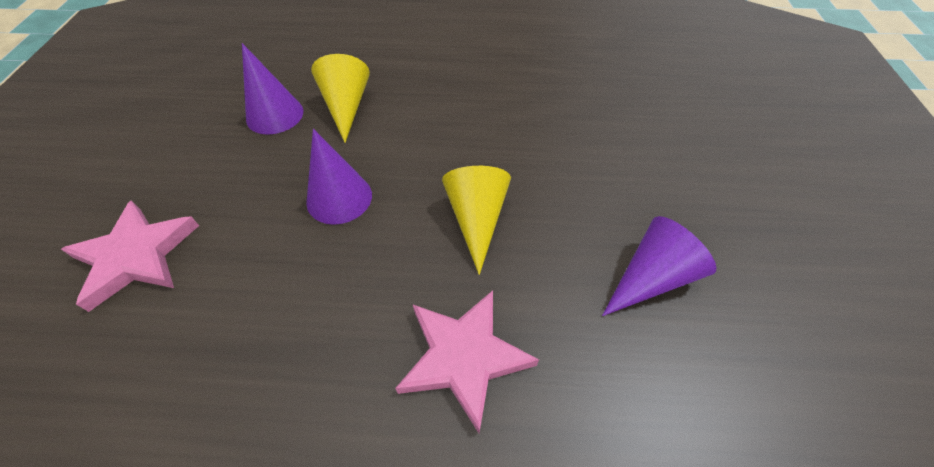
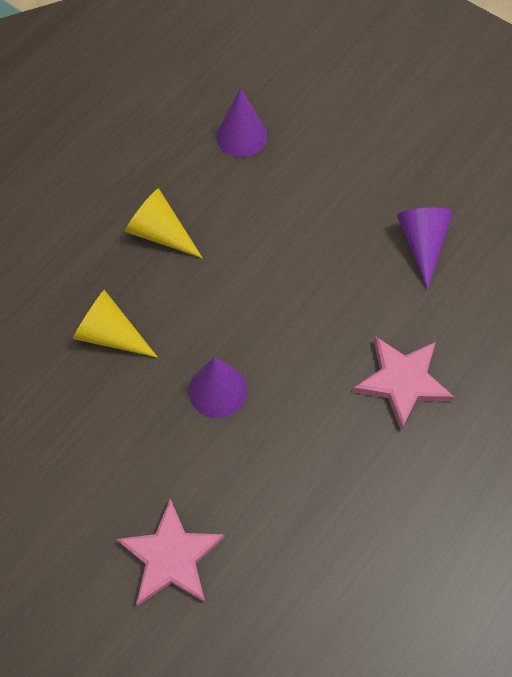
camera: 55 degrees left, 10 degrees up
purple cone [242,43,303,135] -> purple cone moved to [216,88,267,157]
yellow cone [442,166,511,275] -> yellow cone moved to [125,188,202,258]

